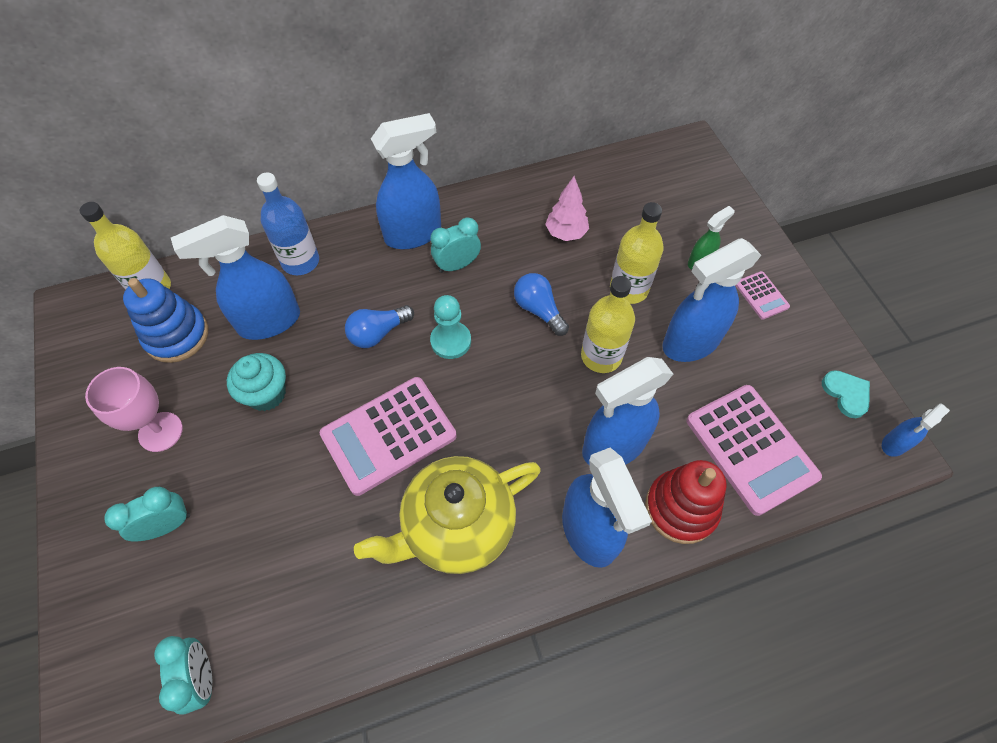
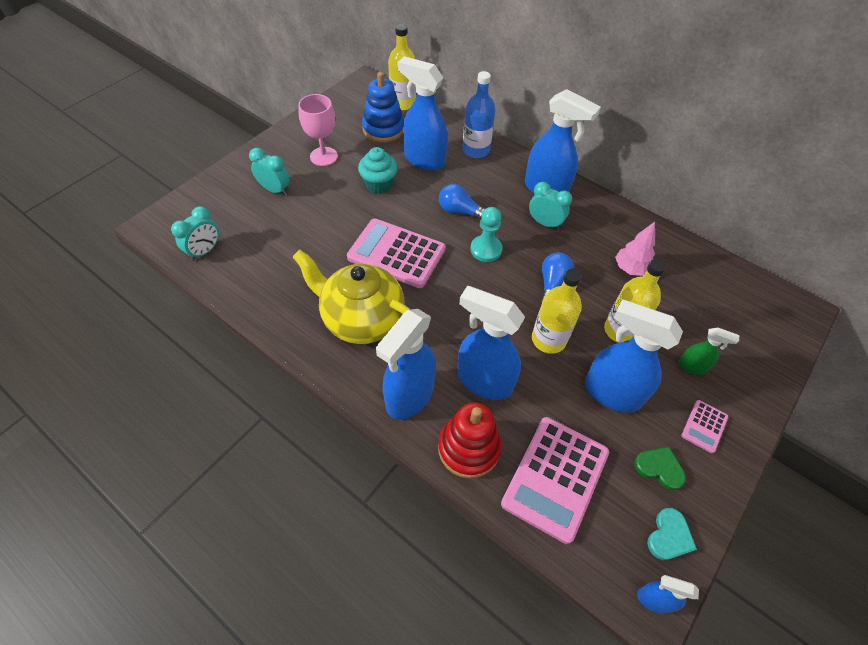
camera: 55 degrees right, 5 degrees down
none -> green heart [634,447,686,490]

